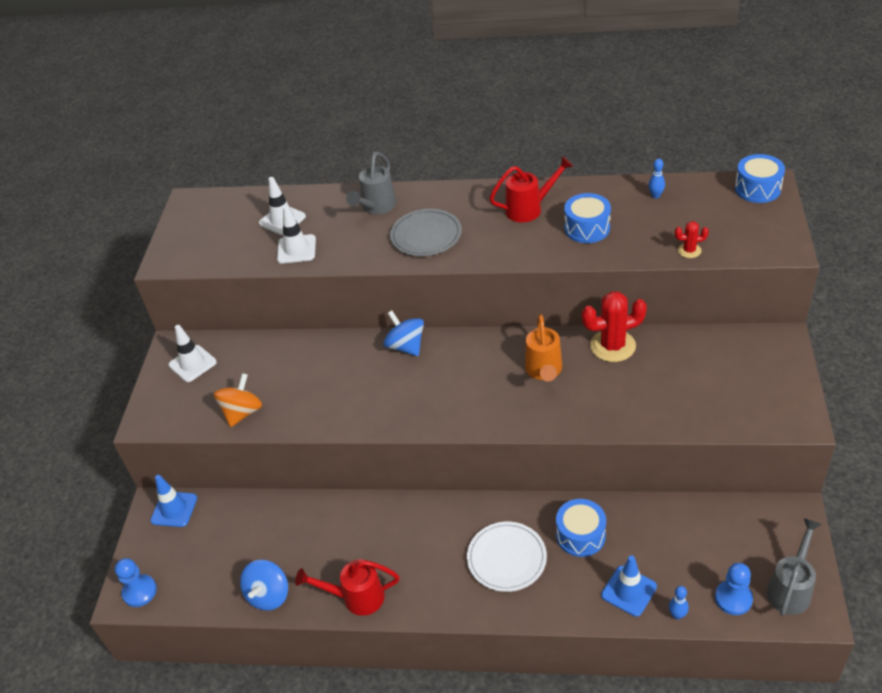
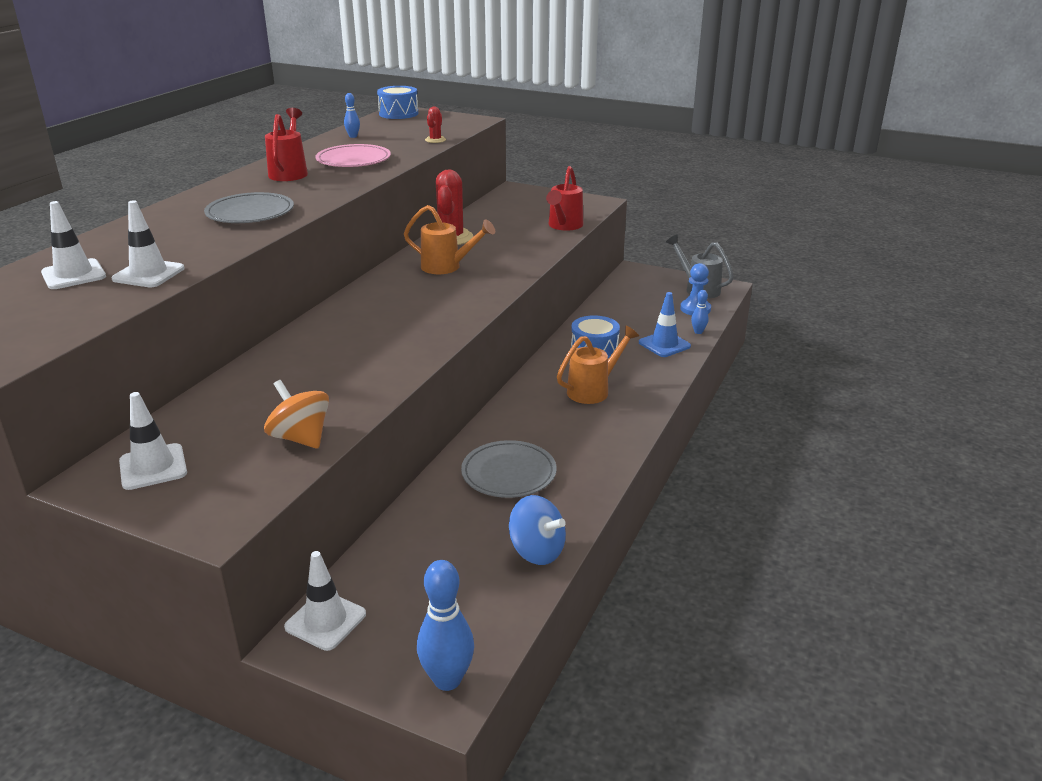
camera: 75 degrees left, 15 degrees down
blue pawn [115,558,157,607] -> blue bowling pin [417,560,474,691]
blue traffic cone [150,475,197,527] -> white traffic cone [284,551,366,651]
red watering can [295,560,399,616] -> red watering can moved to [546,166,583,231]
grey watering can [346,152,396,214] -> none
blue spinning top [383,311,424,356] -> none
white plate [467,522,547,592] -> orange watering can [557,326,639,404]
blue drum [564,193,611,243] -> pink plate [316,144,391,167]
none -> grey plate [461,440,556,498]

